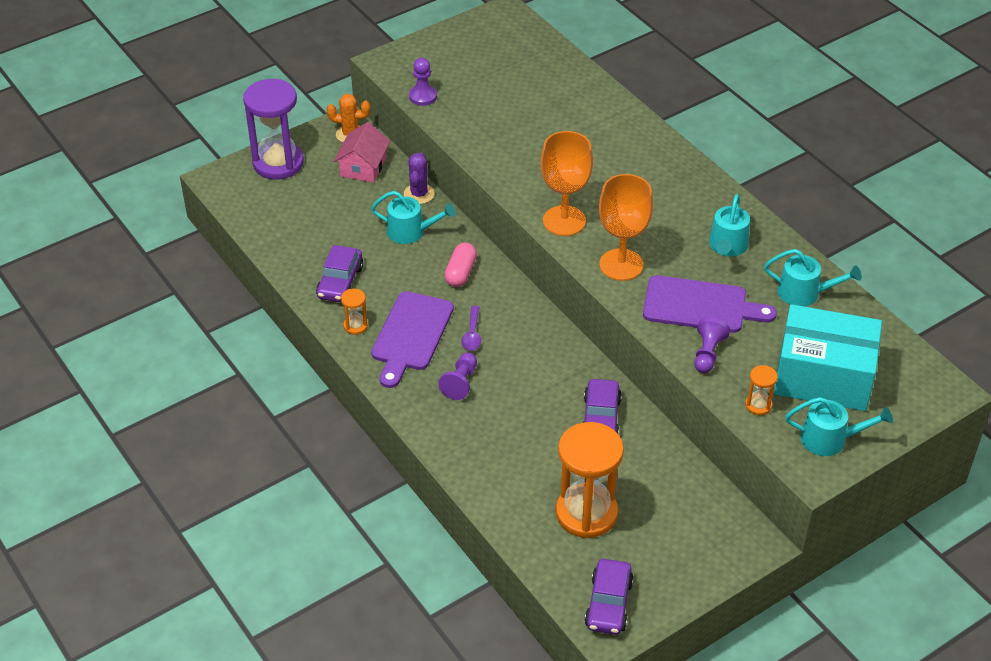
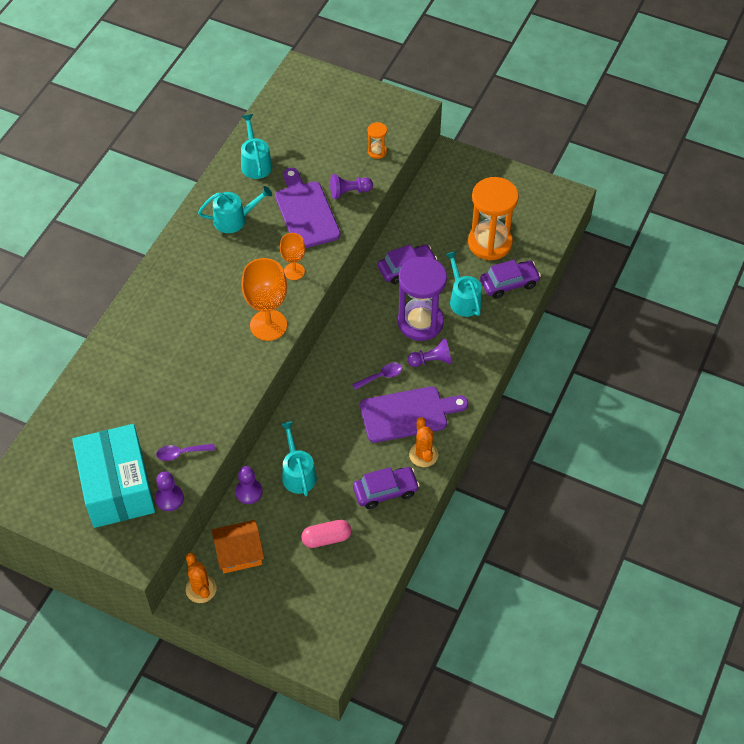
camera: 120 degrees left, 10 degrees up
purple hourglass [243,79,304,180] -> purple hourglass moved to [398,257,447,341]
pink house [334,122,390,183] -> orange house [212,520,264,573]
orange hourglass [341,289,368,335] -> orange cactus [409,417,438,467]
purple cactus [404,153,435,204] -> purple pawn [235,466,262,504]
pink capsule [444,243,477,287] -> pink capsule moved to [301,520,351,548]
purple car [585,559,634,635] -> purple car moved to [480,260,541,299]
orange goblet [599,174,653,281] -> orange goblet [280,233,305,280], size x0.58
turquoise box [774,304,882,411] -> turquoise box moved to [72,424,155,528]
turquoise watering can [785,397,893,456] -> turquoise watering can moved to [445,251,482,317]
none -> purple spoon [156,444,215,461]

